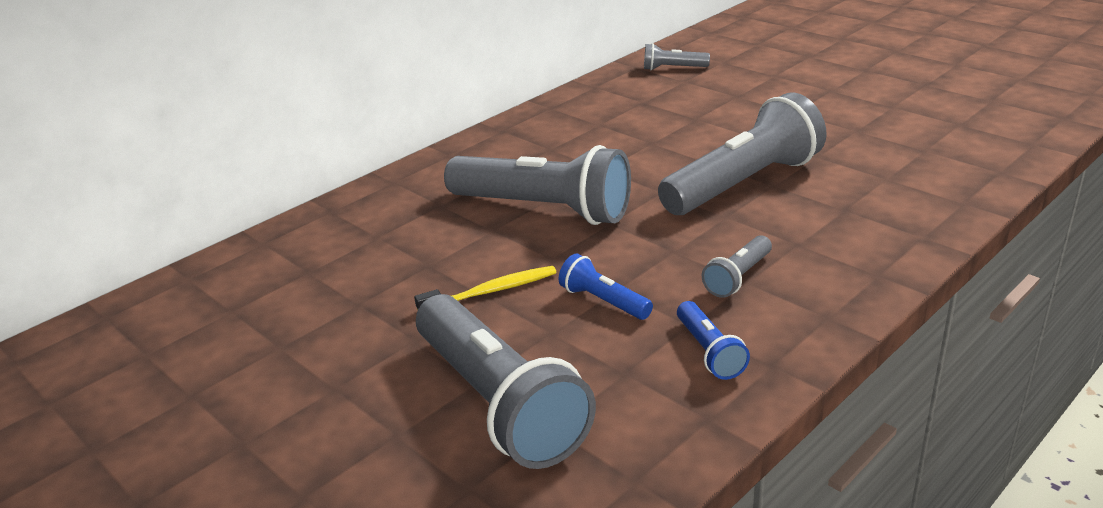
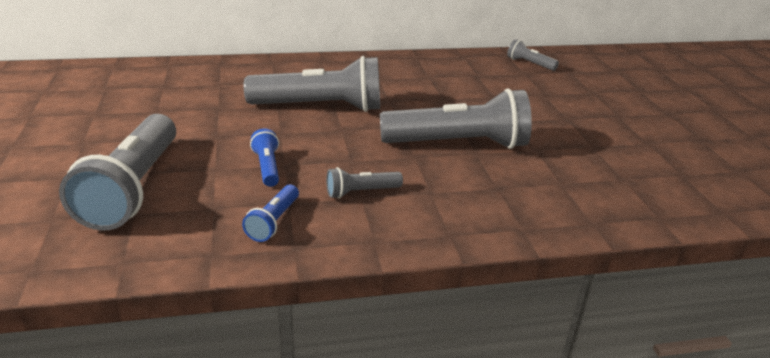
camera: 30 degrees right, 0 degrees up
yellow toothbrush [414,266,557,310] -> none
grey flashlight [444,145,631,225] -> grey flashlight turned 60 degrees counterclockwise [244,56,380,112]

